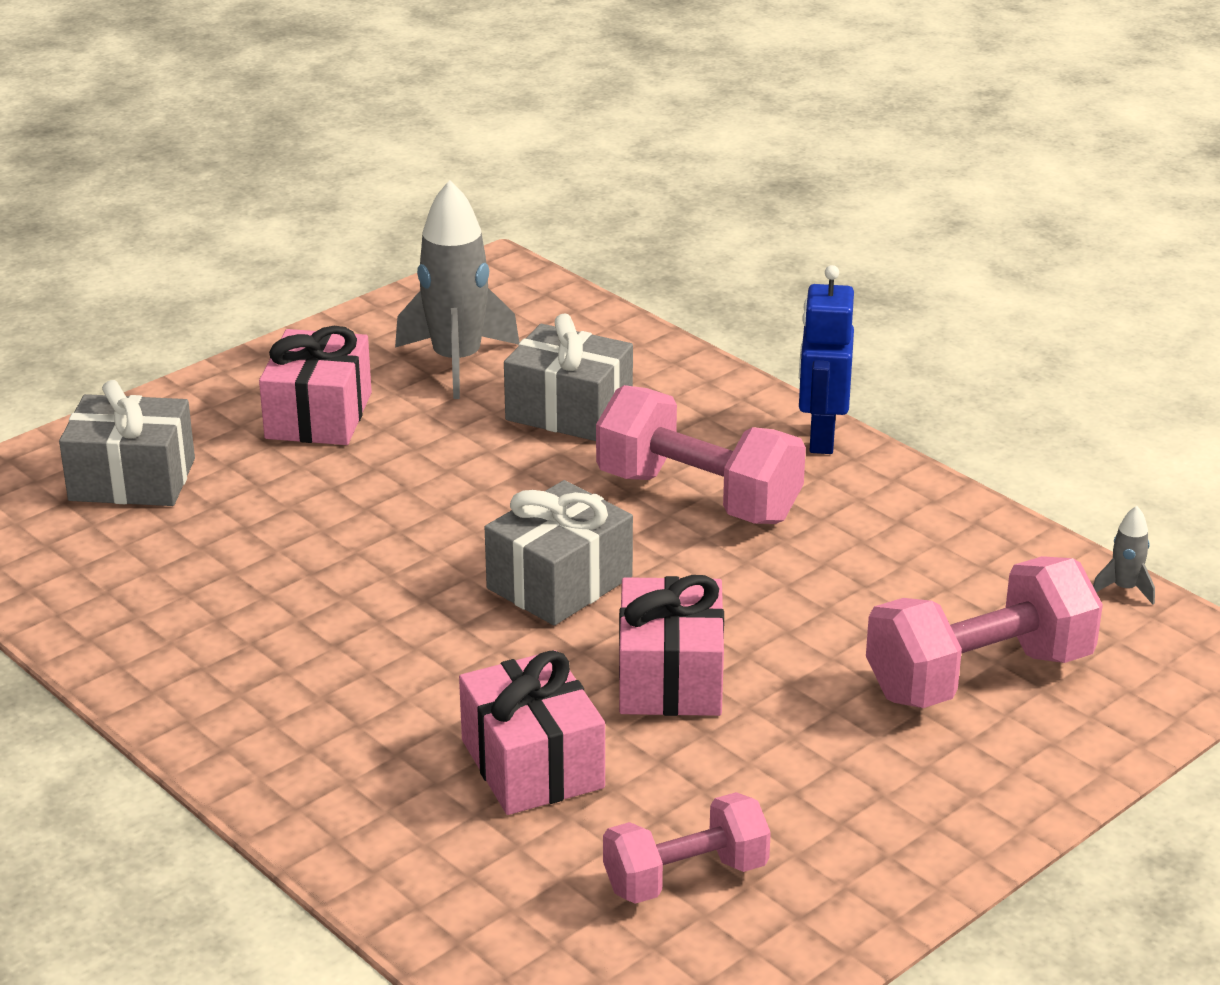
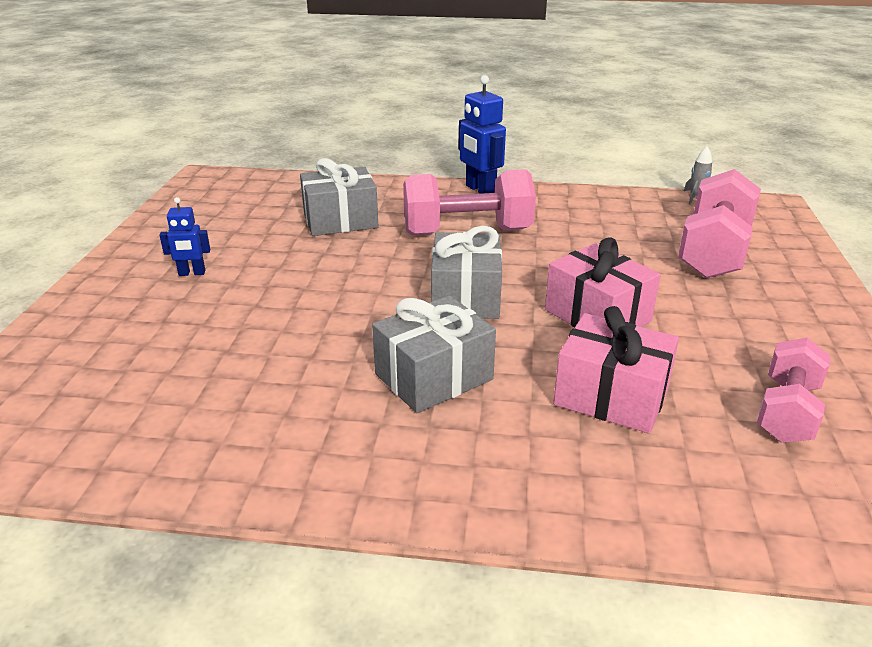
camera: 40 degrees left, 0 degrees up
grey gift [59,380,195,506] -> grey gift moved to [372,295,496,413]
pink gift [259,326,372,445] -> blue robot [159,197,210,276]
grey rocket [395,180,519,399] -> none

